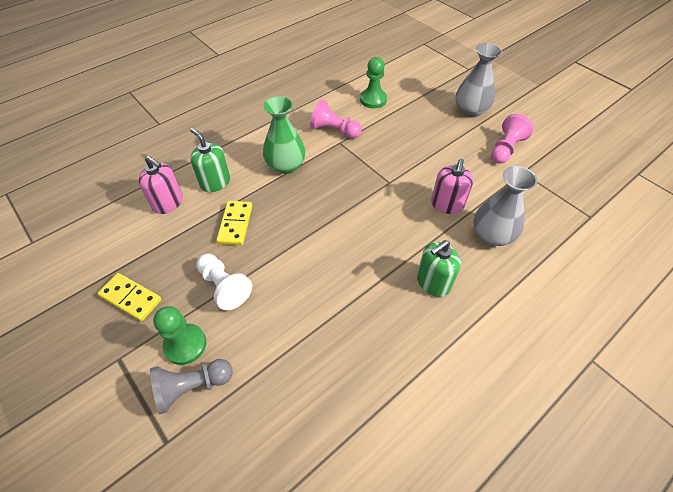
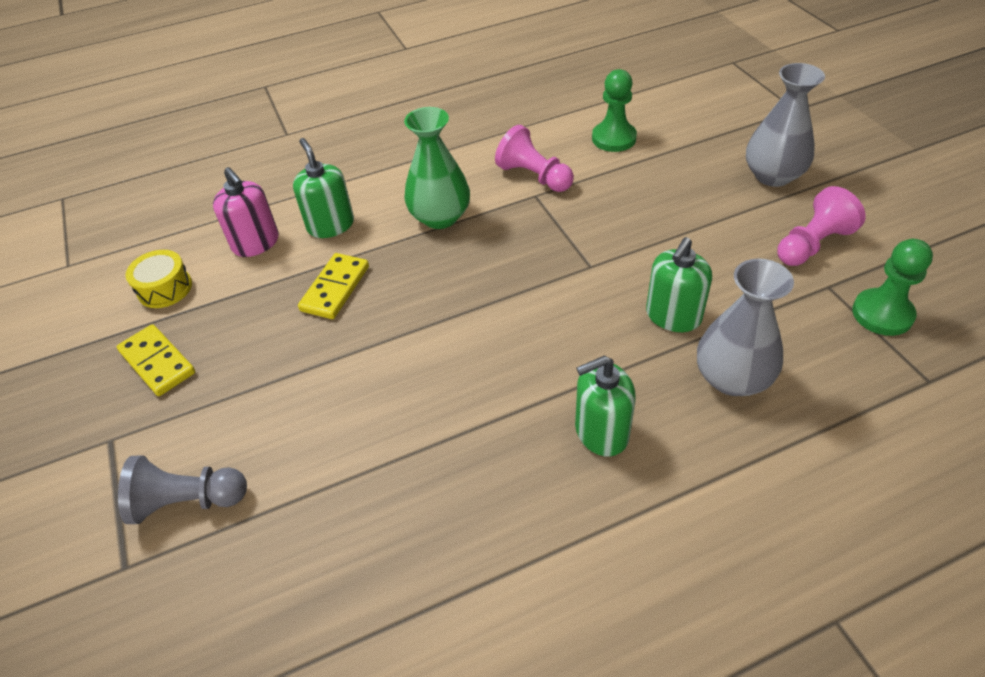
camera: 20 degrees right, 5 degrees down
green pawn [153,306,206,365] -> green pawn moved to [852,239,933,336]
white pawn [196,254,252,310] -> none
pink soap dispenser [431,159,474,214] -> green soap dispenser [646,237,712,332]
none -> yellow drum [126,250,192,308]

